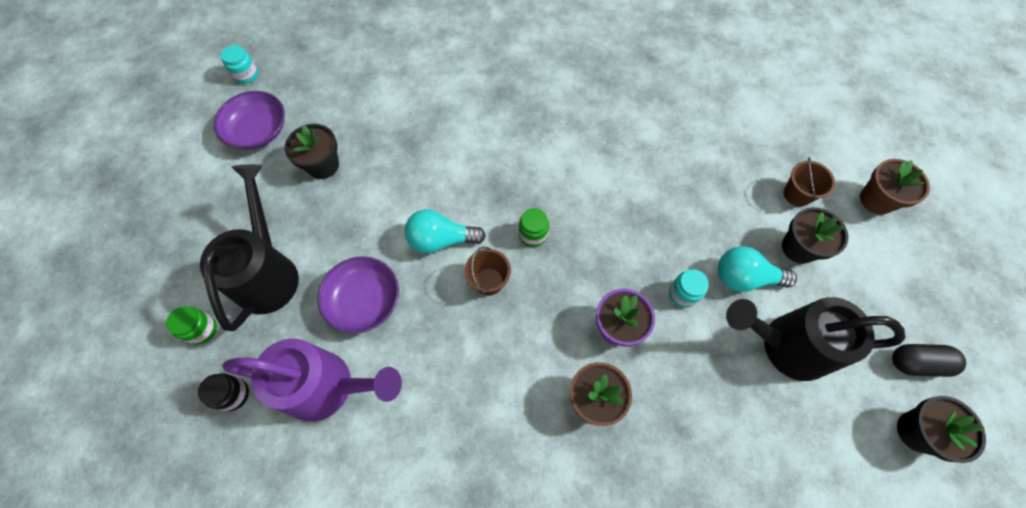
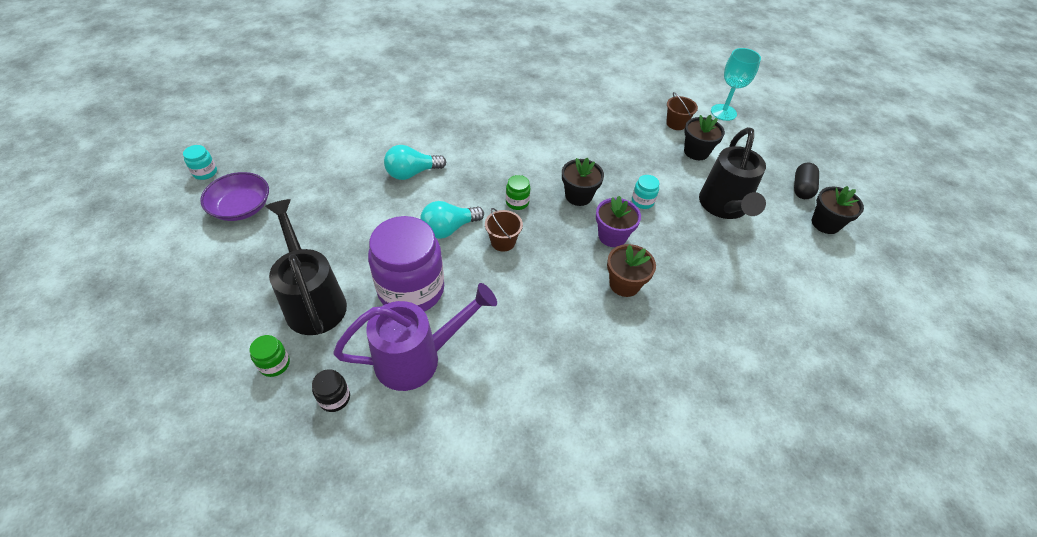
camera: 30 degrees left, 15 degrees down
black flower pot [285,124,339,179] -> black flower pot moved to [562,158,604,206]
purple bowl [317,256,399,334] -> purple jar [368,216,444,312]
turquoise light bulb [718,246,797,292] -> turquoise light bulb moved to [384,145,446,180]
black watering can [726,297,906,381] -> black watering can turned 60 degrees counterclockwise [699,127,766,219]
brown flower pot [860,159,930,215] -> turquoise goblet [711,48,761,121]
black capsule [892,344,966,377] -> black capsule turned 45 degrees counterclockwise [794,162,819,199]

